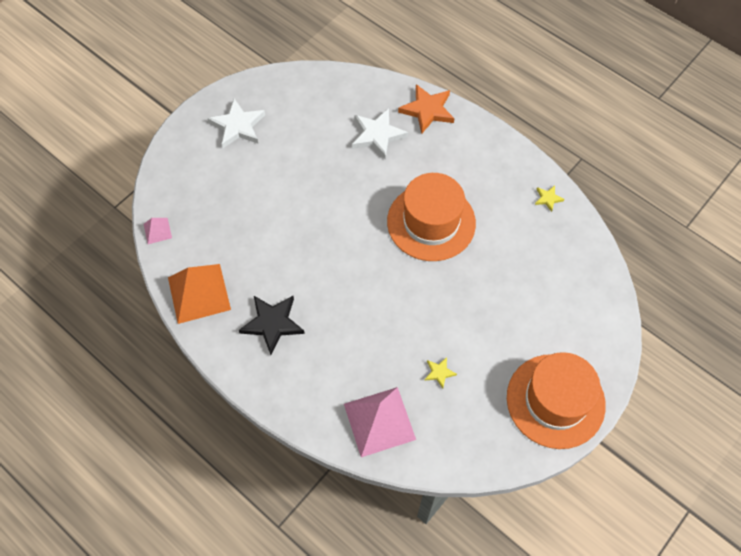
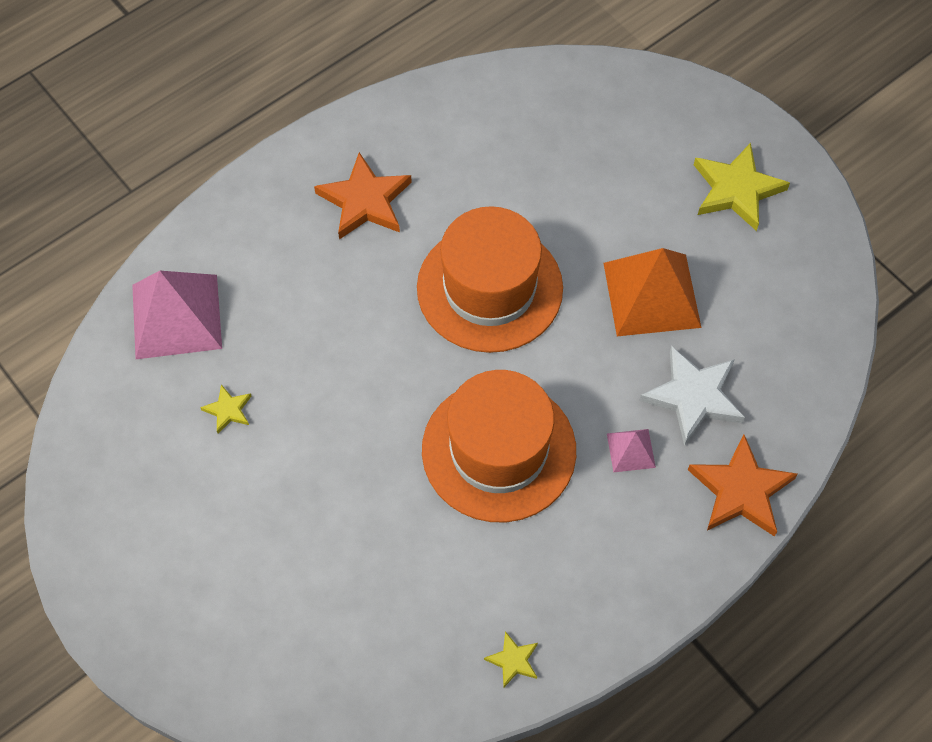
camera: 100 degrees right, 0 degrees up
pink pyramid [144,218,172,244] -> pink pyramid moved to [607,429,656,472]
orange pyramid [168,264,231,324] -> orange pyramid moved to [603,248,701,336]
white star [207,98,265,148] -> yellow star [694,143,790,231]
black star [239,296,305,355] -> orange star [314,152,412,240]
orange hat [507,352,606,449] -> orange hat moved to [417,206,563,353]

